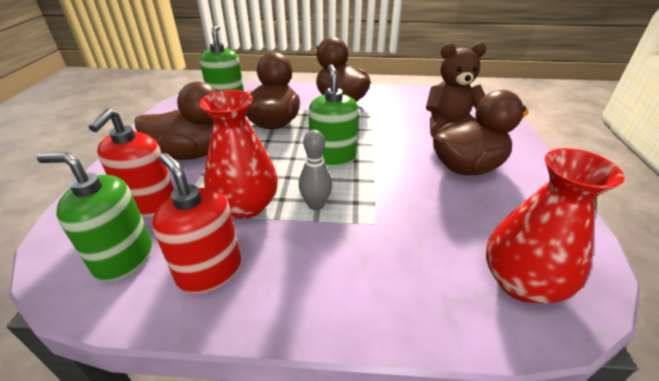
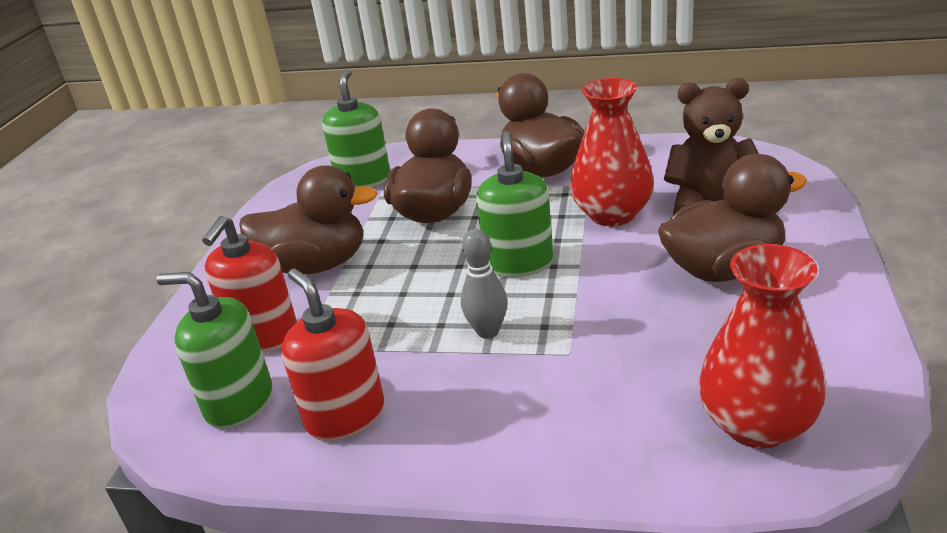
camera: 10 degrees right, 5 degrees down
red vase [199,90,278,219] -> red vase moved to [570,78,654,226]

